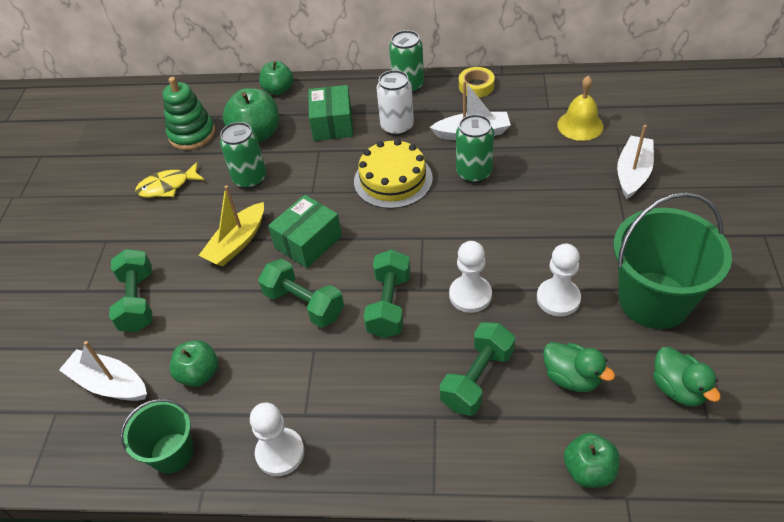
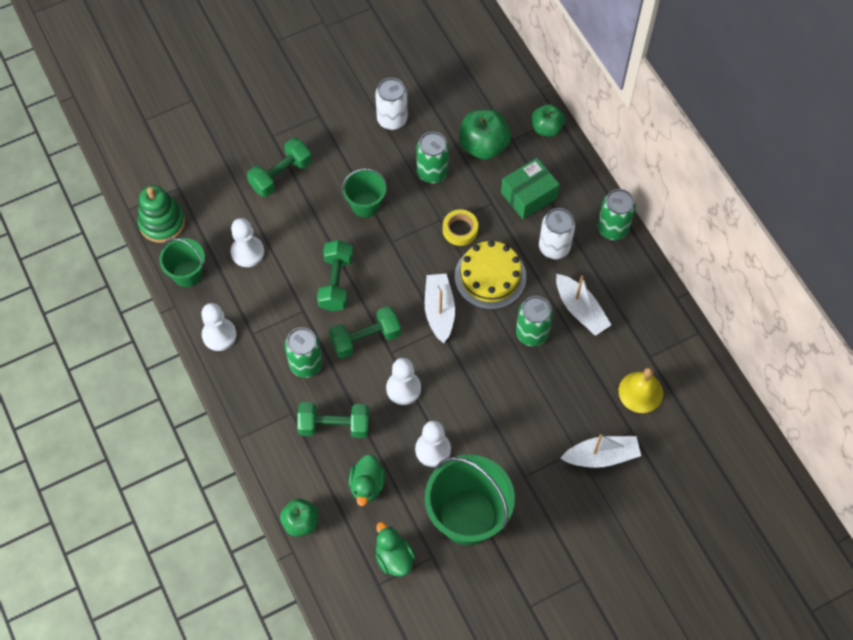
camera: 55 degrees right, 15 degrees up
white boat [59,341,147,401] -> white boat moved to [425,274,455,344]
yellow fish [135,162,204,198] -> white can [375,78,408,130]
green stacking toy [163,77,215,150] -> green stacking toy moved to [137,185,185,243]
green apple [169,340,218,387] -> white pawn [231,218,264,267]
yellow boat [199,185,264,267] -> green bucket [342,168,387,217]
green box [268,195,342,268] -> none
yellow tape [459,67,495,97] -> yellow tape moved to [443,209,478,246]
green duck [653,347,721,406] -> green duck turned 120 degrees clockwise [376,522,416,577]
none -> green can [285,327,323,378]

